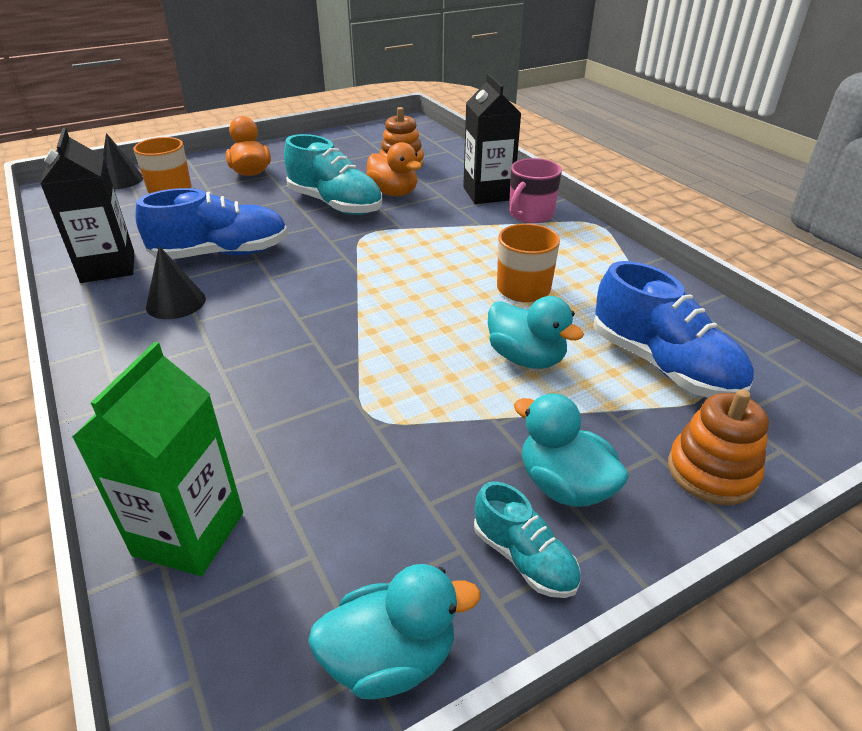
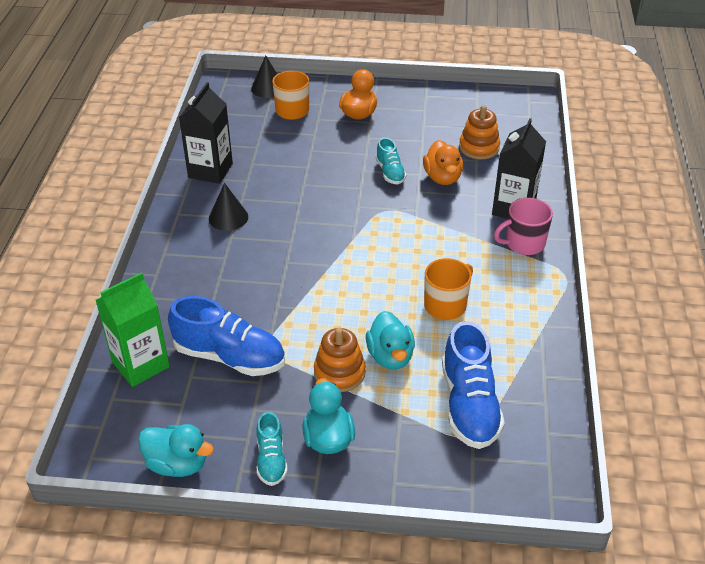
camera: 35 degrees right, 5 degrees up
blue shoe [135,188,288,259] -> blue shoe moved to [168,296,285,376]
turquoise shoe [284,134,383,215] -> turquoise shoe [376,137,407,184], size x0.54
orange stacking toy [668,389,769,505] -> orange stacking toy moved to [314,328,366,392]

